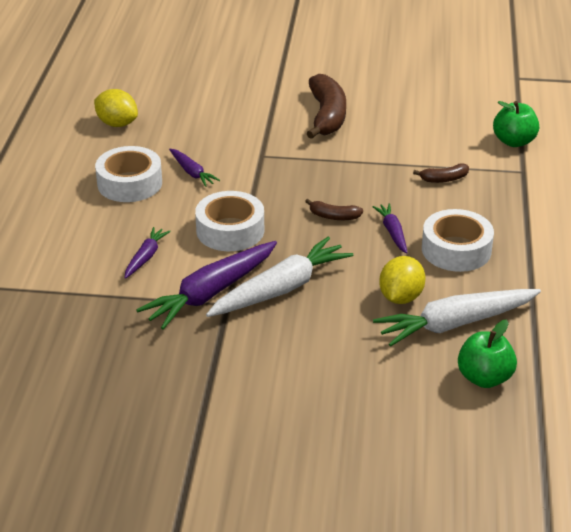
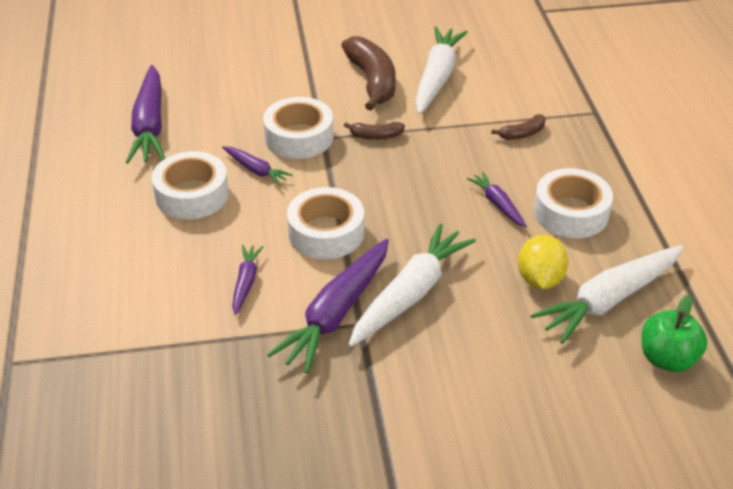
camera: 15 degrees left, 5 degrees up
yellow lemon [94,89,138,127] -> purple carrot [126,65,165,164]
brown banana [305,199,363,220] -> brown banana moved to [344,122,405,140]
green apple [493,101,539,147] -> none
none -> white tape [263,97,333,159]
none -> white carrot [415,26,468,115]

